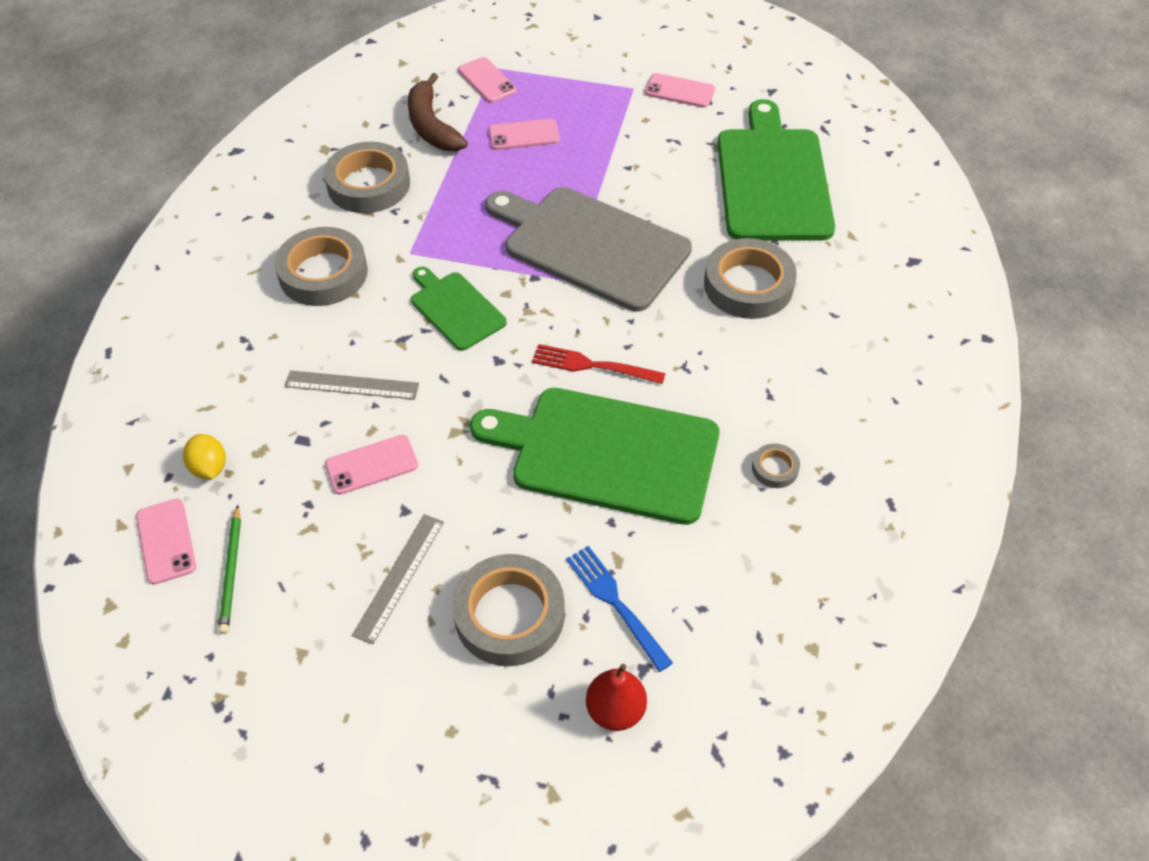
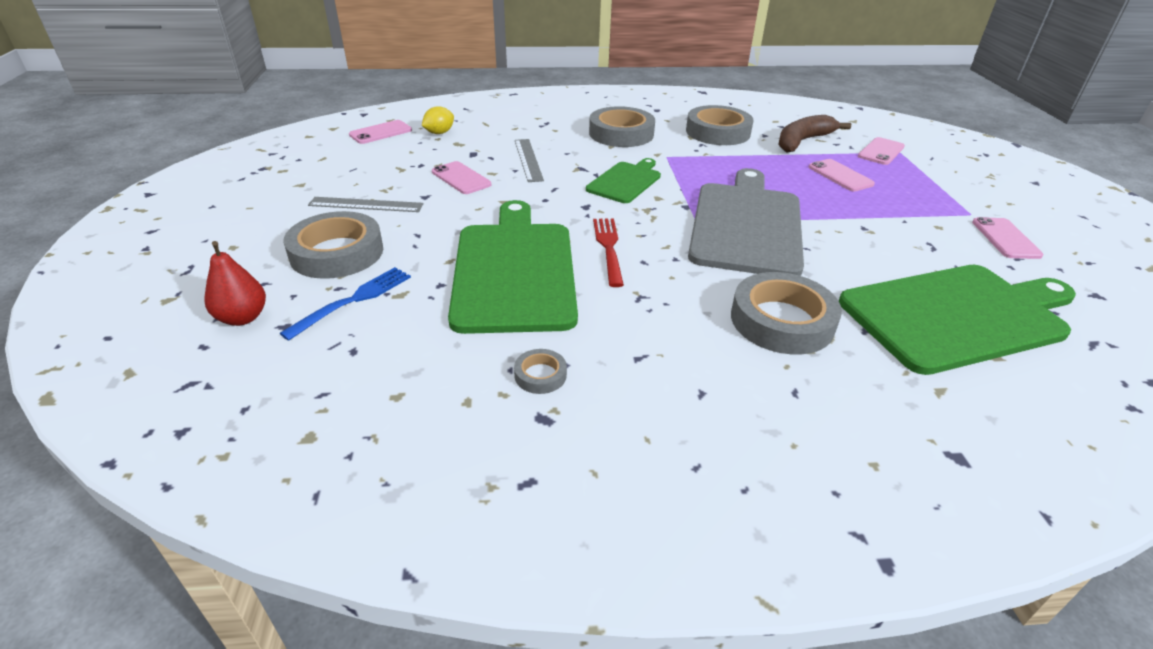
camera: 70 degrees right, 15 degrees down
green pencil [218,505,241,634] -> none

